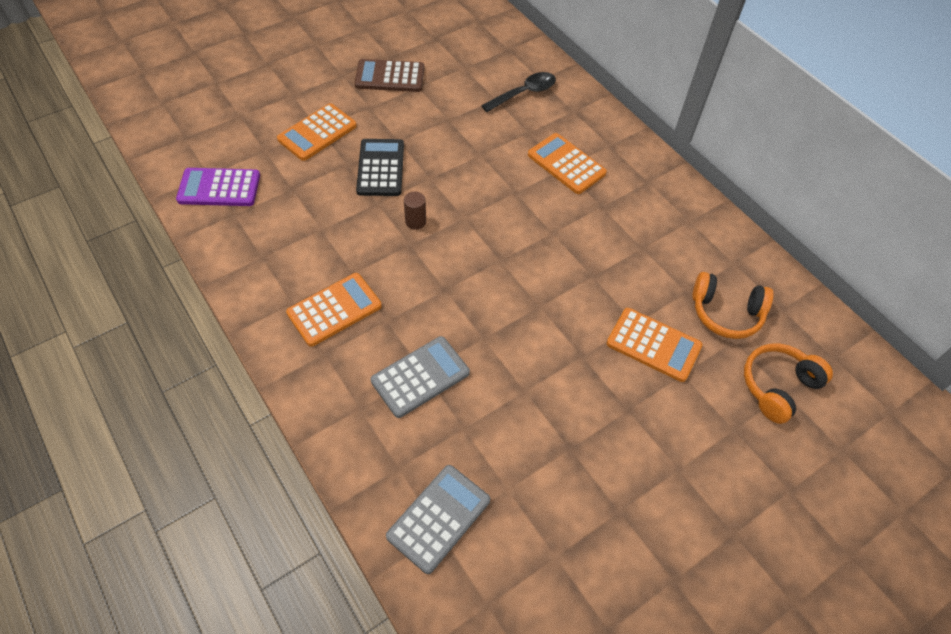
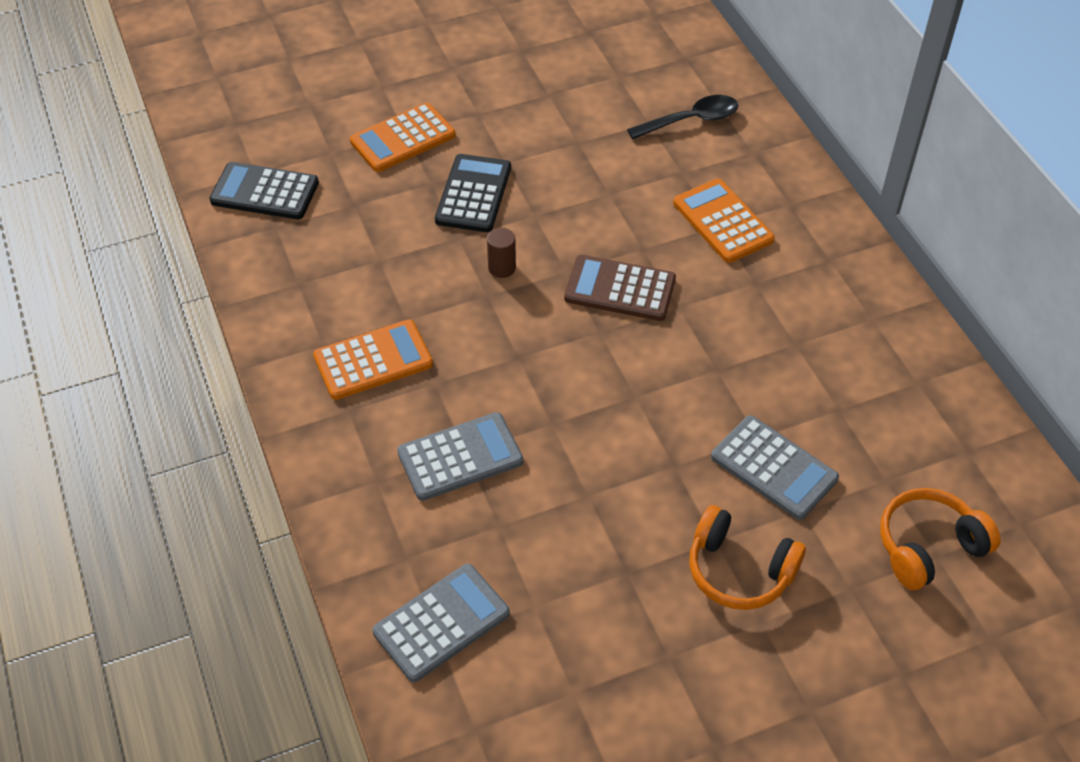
camera: 15 degrees right, 5 degrees down
purple calculator [176,168,260,206] -> black calculator [209,162,319,219]
brown calculator [354,59,424,92] -> brown calculator moved to [564,255,676,321]
orange calculator [606,308,703,382] -> grey calculator [711,416,839,520]
orange headphones [692,272,773,339] -> orange headphones moved to [689,505,806,610]

